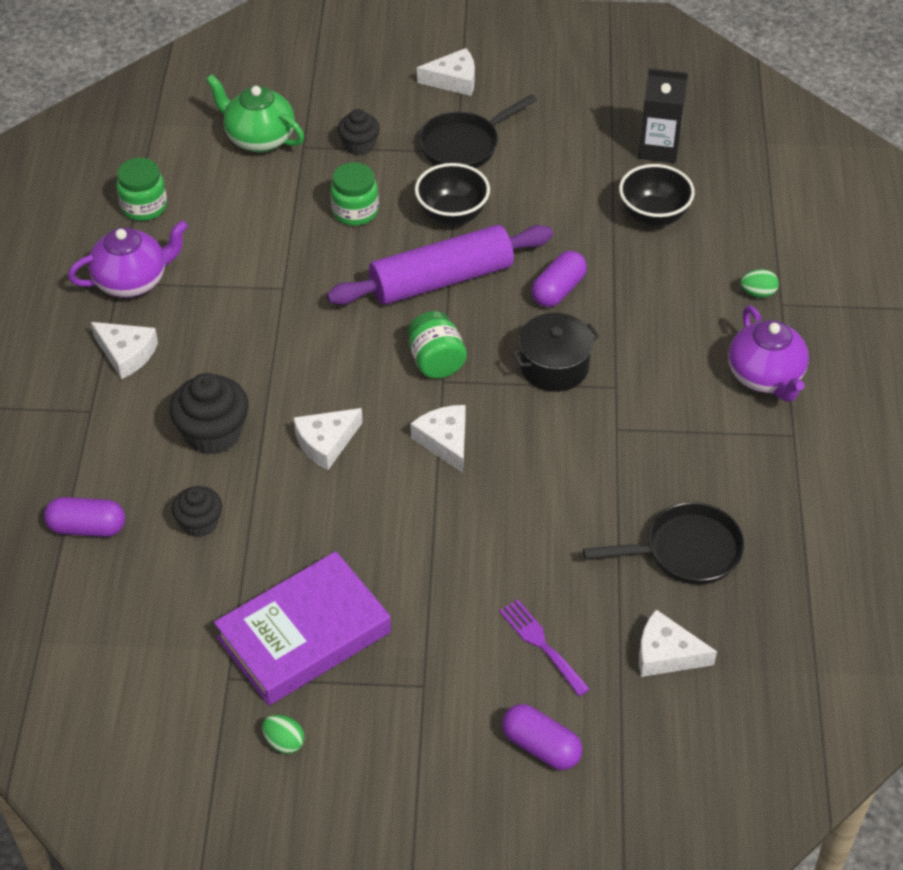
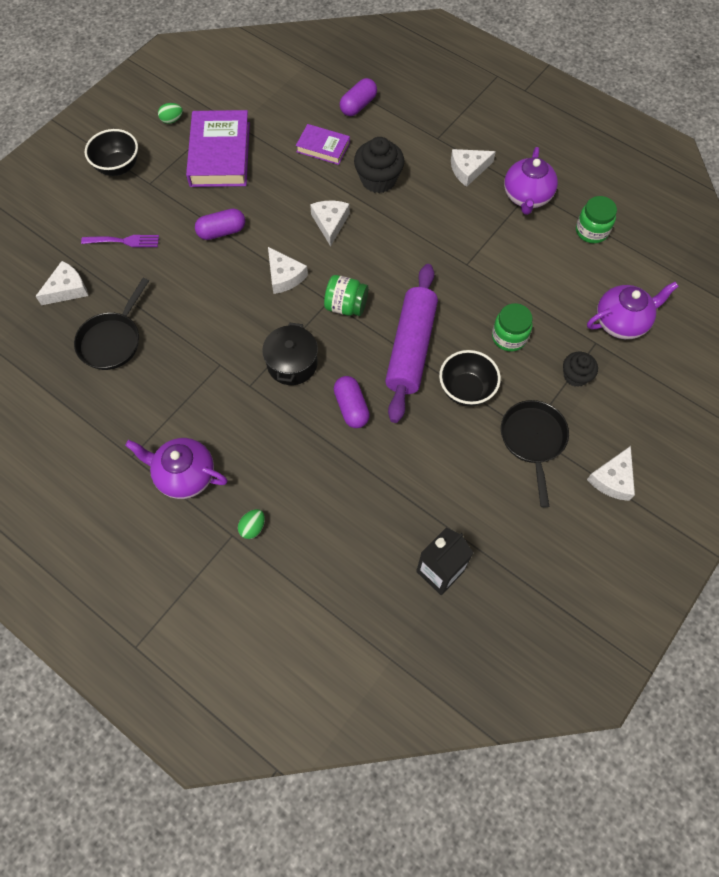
camera: 125 degrees right, 15 degrees up
black cupcake [172,486,222,537] -> purple book [296,124,350,165]
green teapot [206,74,304,152] -> purple teapot [587,282,679,339]
white cheese [410,405,466,473] -> white cheese turned 45 degrees clockwise [268,247,308,294]
purple capsule [502,704,583,770] -> purple capsule moved to [195,208,245,240]
black bowl [619,164,695,227] -> black bowl moved to [85,129,138,176]

